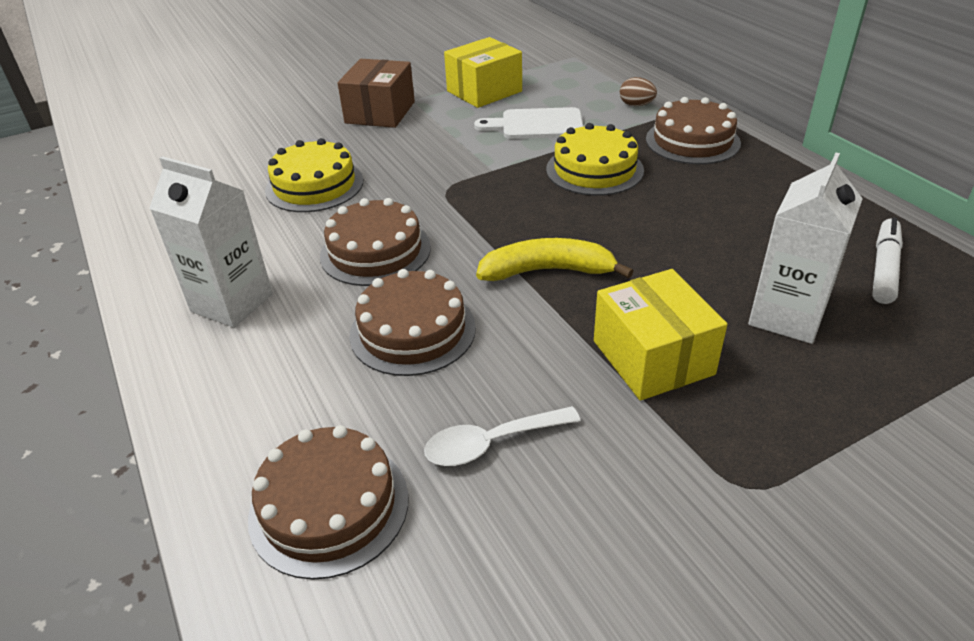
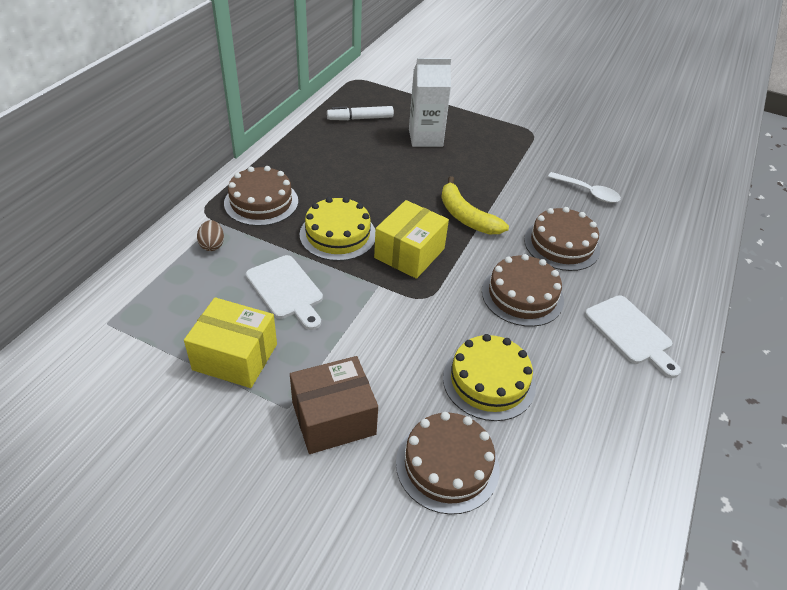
camera: 130 degrees left, 5 degrees up
white carton [149,156,273,328] -> white cutting board [585,295,681,378]
brown cake [248,425,408,580] -> brown cake moved to [396,412,499,514]
yellow box [594,269,727,401] -> yellow box moved to [374,200,449,279]

